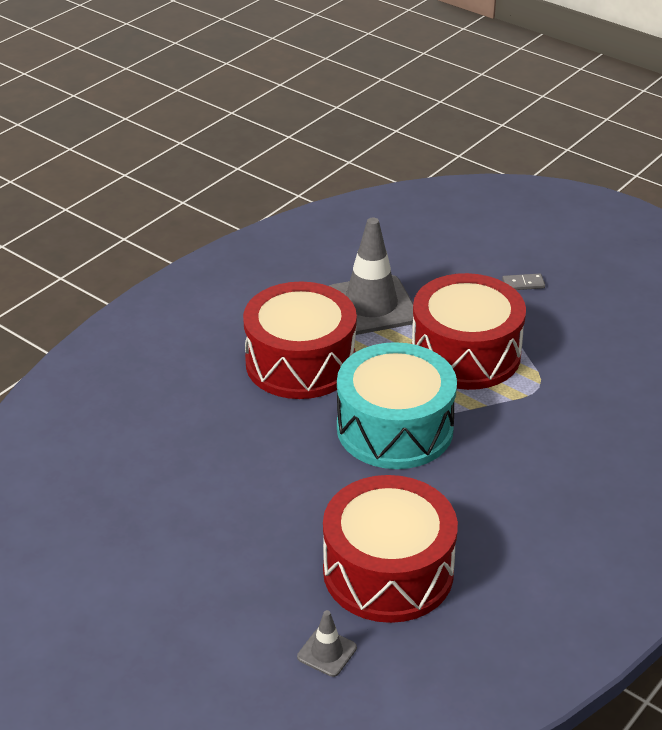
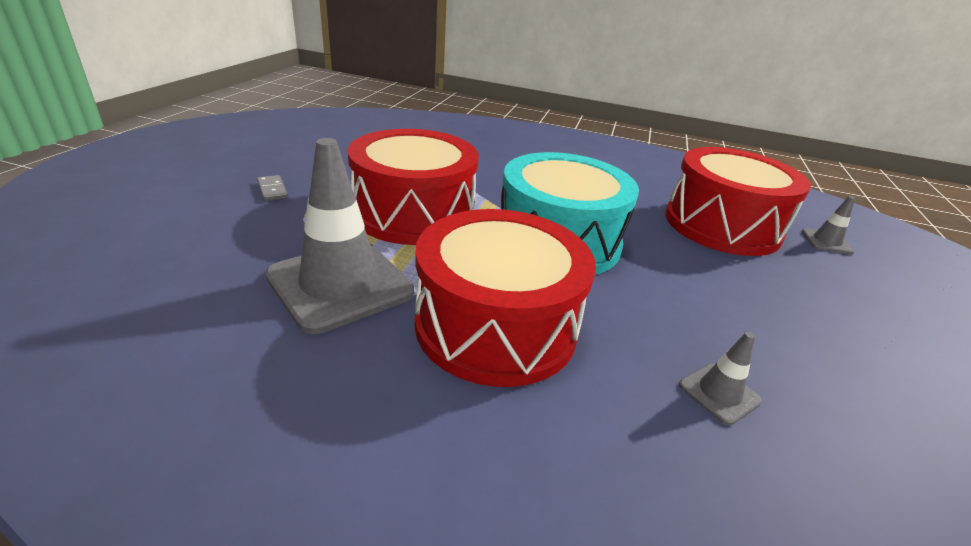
camera: 115 degrees left, 5 degrees down
none -> grey traffic cone [679,332,762,425]

